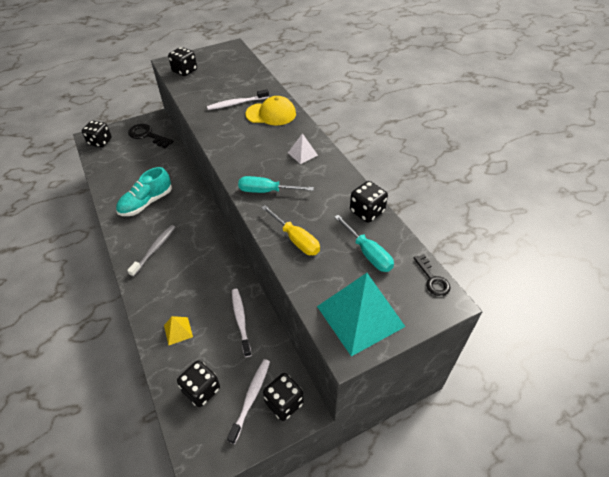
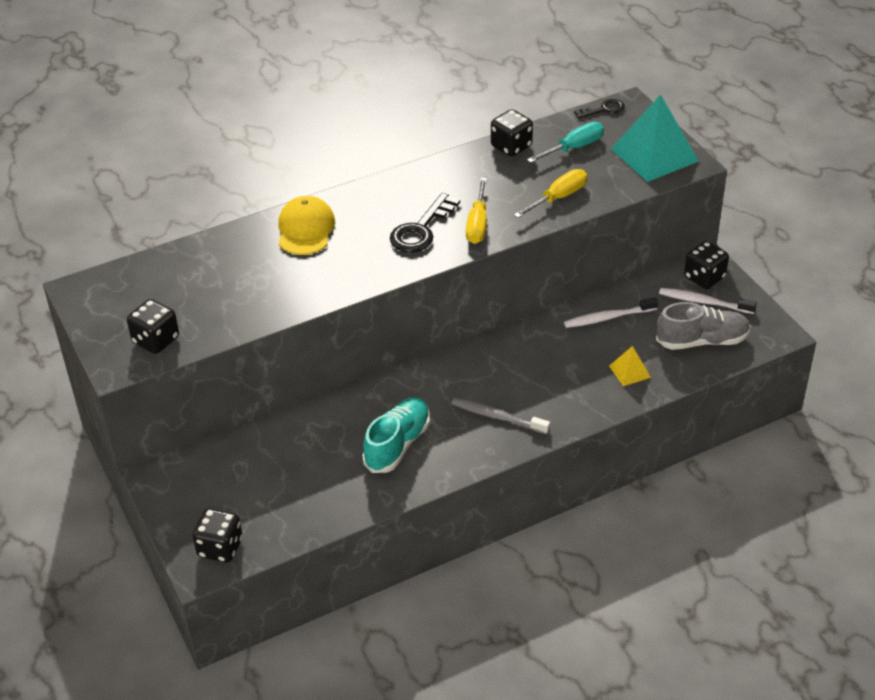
camera: 90 degrees left, 5 degrees down
turquoise shoe [116,167,172,216] -> turquoise shoe turned 105 degrees counterclockwise [362,397,430,473]
black key [128,124,174,148] -> black key moved to [390,193,460,253]
black dice [177,361,220,407] -> grey shoe [656,302,751,350]
white toothbrush [207,89,269,110] -> none
turquoise screwdriver [238,176,314,193] -> yellow screwdriver [466,178,487,244]
white pyramid [288,133,318,164] -> none

